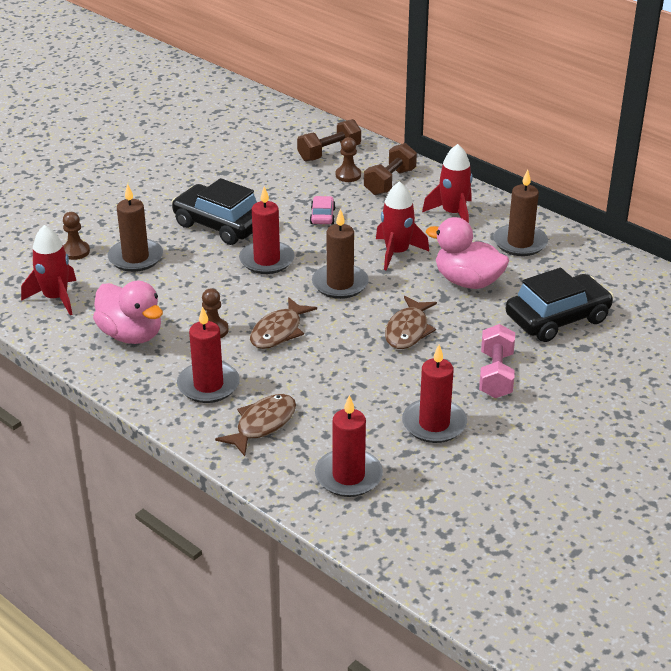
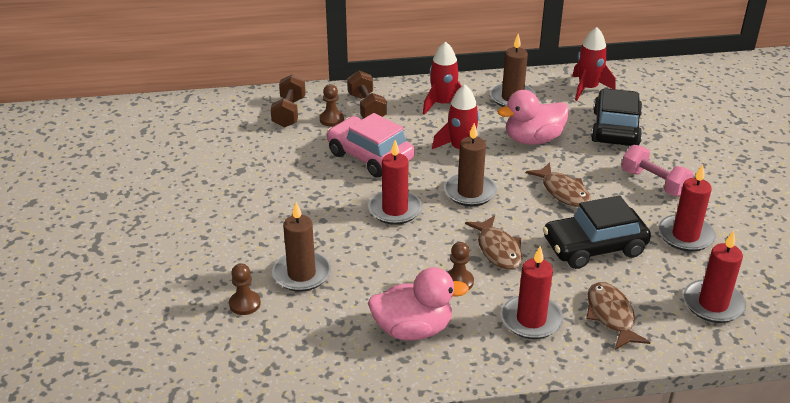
camera: 50 degrees left, 0 degrees up
red rocket [21,225,76,315] -> red rocket moved to [572,27,616,101]
black car [172,178,257,245] -> black car moved to [543,195,651,269]
pink car [310,196,336,224] -> pink car [327,113,415,178], size x2.13

